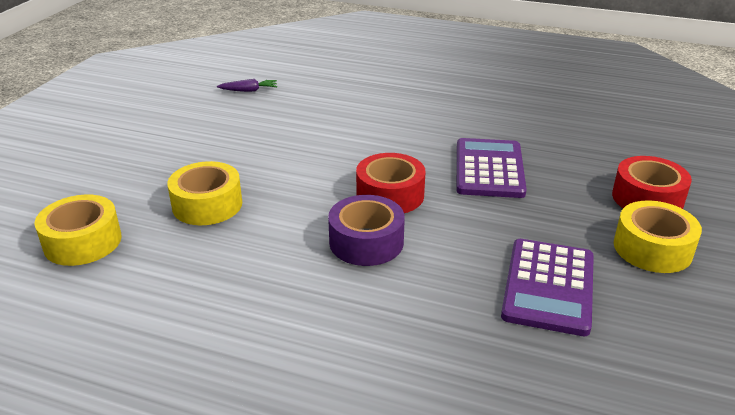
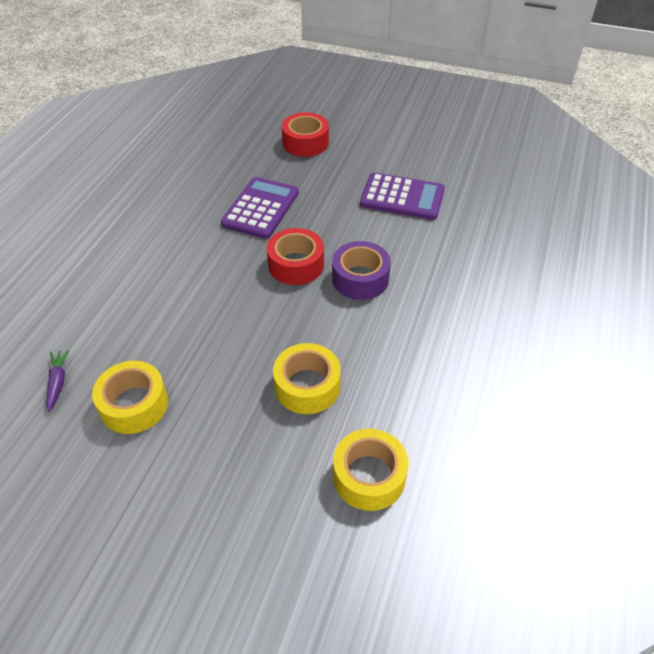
camera: 90 degrees left, 15 degrees up
purple calculator [457,138,527,198] -> purple calculator turned 105 degrees clockwise [221,177,299,239]
yellow tape [614,200,702,273] -> yellow tape moved to [92,361,168,434]

